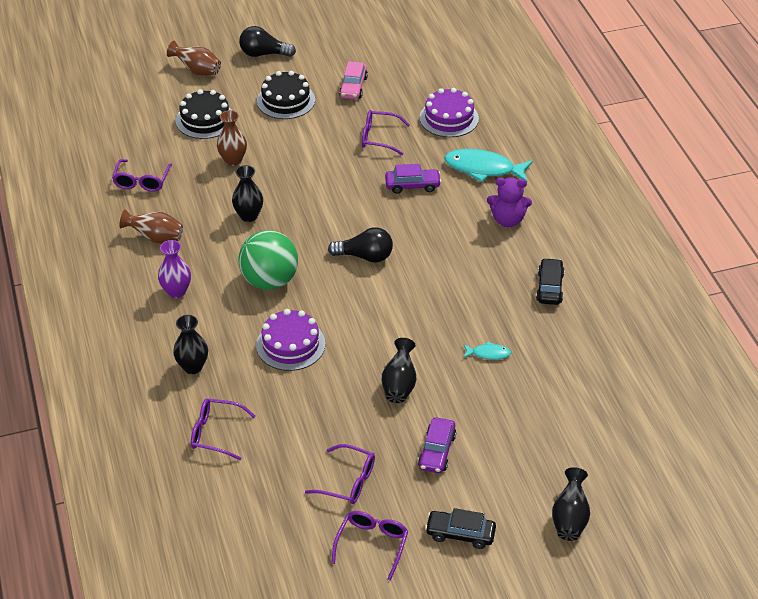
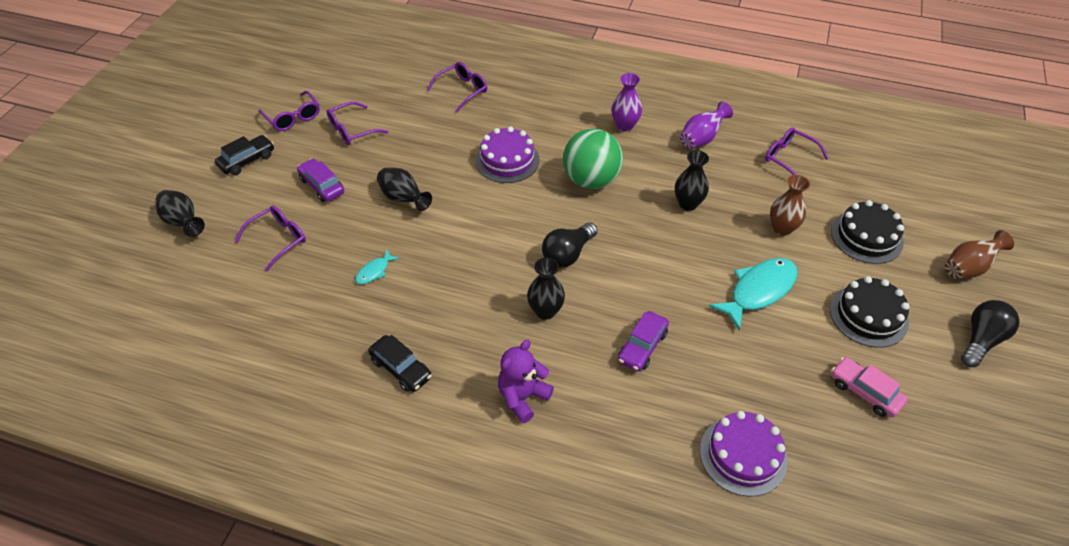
camera: 125 degrees right, 5 degrees up
brown vase [119,209,183,244] -> purple vase [680,101,733,149]
black vase [173,315,208,374] -> black vase moved to [527,257,565,320]
purple glasses [362,110,410,155] -> purple glasses moved to [235,206,306,271]
turquoise fish [444,149,533,182] -> turquoise fish moved to [709,258,798,331]

